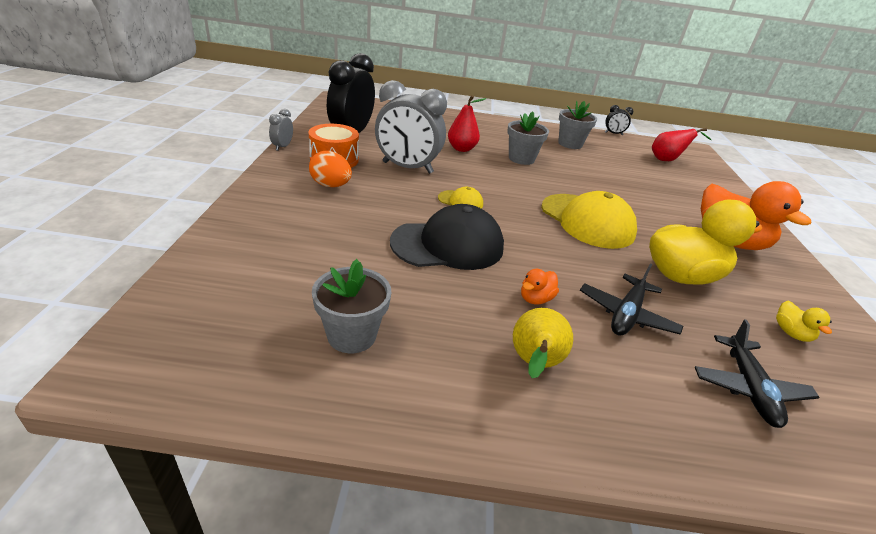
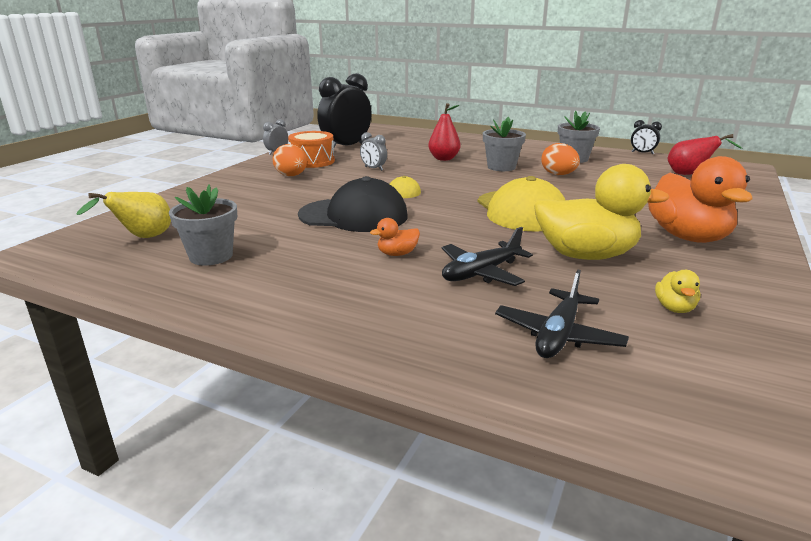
camera: 25 degrees right, 10 degrees down
grey clock [375,80,447,174] -> grey clock [360,132,387,171], size x0.45
yellow pear [513,308,573,378] -> yellow pear moved to [77,192,171,238]
none -> orange egg [541,143,580,175]

